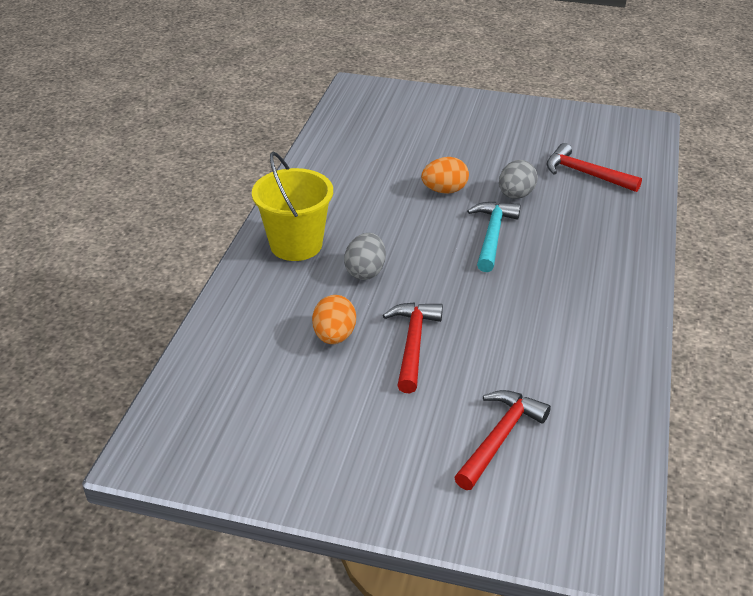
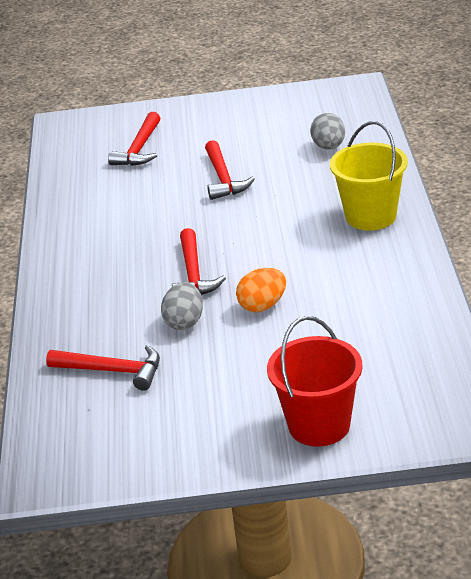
camera: 165 degrees right, 5 degrees down
orange egg [312,295,356,344] -> none
grey egg [344,233,386,280] -> grey egg moved to [310,113,345,150]
turquoise hammer [467,202,521,272] -> red hammer [172,228,226,295]
none -> red bucket [267,316,363,447]

